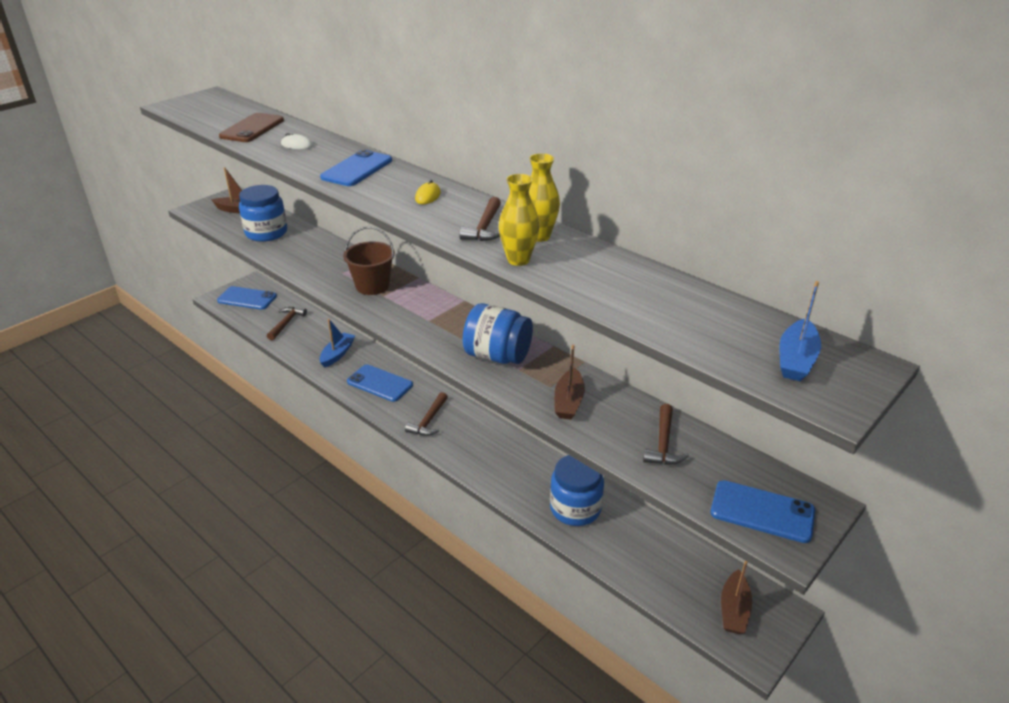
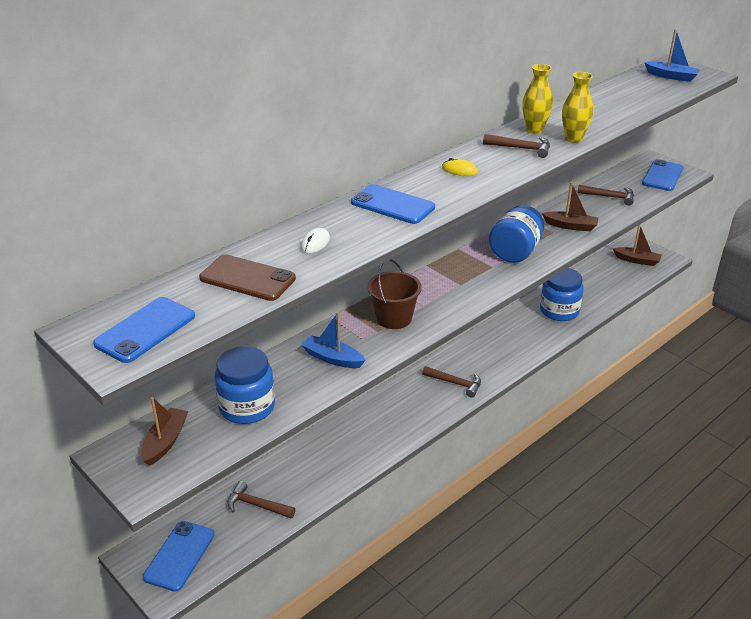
camera: 85 degrees left, 0 degrees up
blue boat [320,319,355,367] -> blue boat moved to [302,312,366,368]
blue phone [347,364,413,402] -> blue phone moved to [93,297,195,363]

